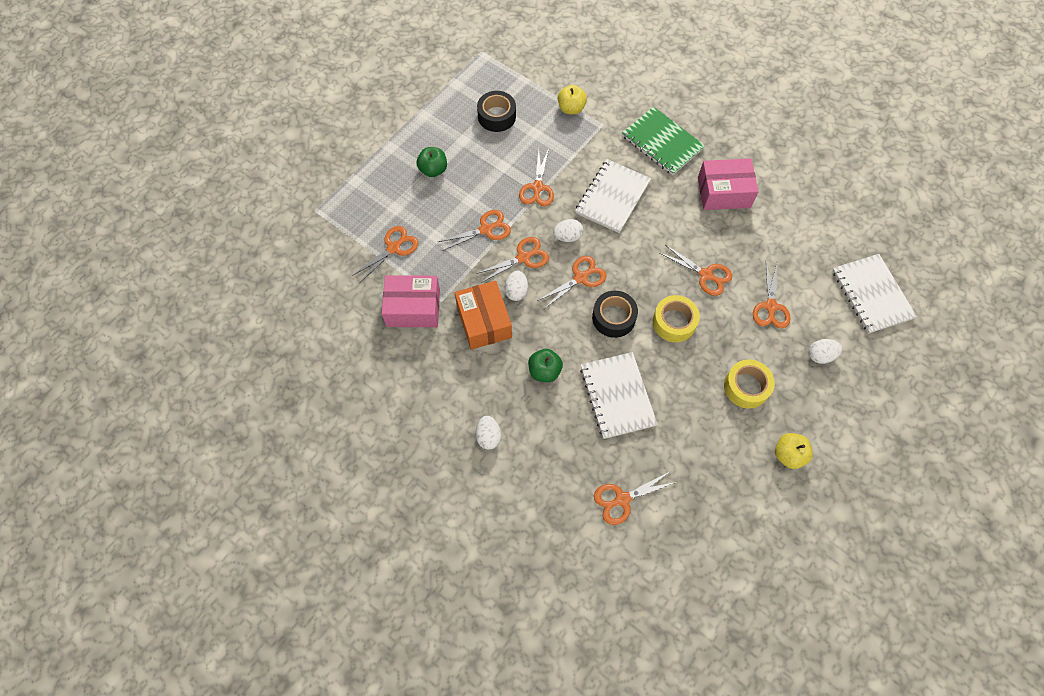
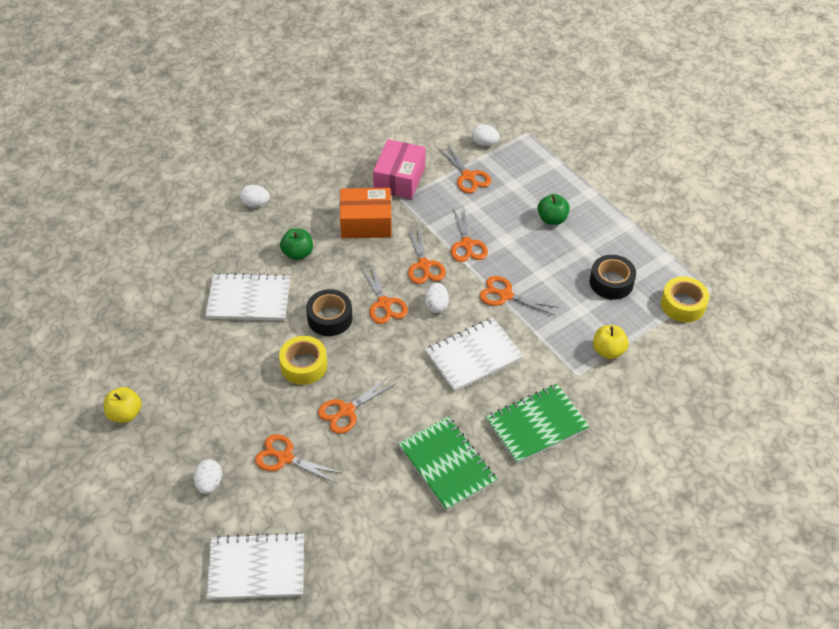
camera: 105 degrees right, 15 degrees down
white egg [505,271,528,301] -> white egg moved to [472,124,500,146]
white notebook [575,159,651,233] -> white notebook turned 75 degrees counterclockwise [425,318,524,392]
orange scissors [594,471,676,525] -> none
pink box [698,158,759,210] -> green notebook [398,417,497,511]
yellow tape [724,359,775,409] -> yellow tape moved to [661,276,709,322]

